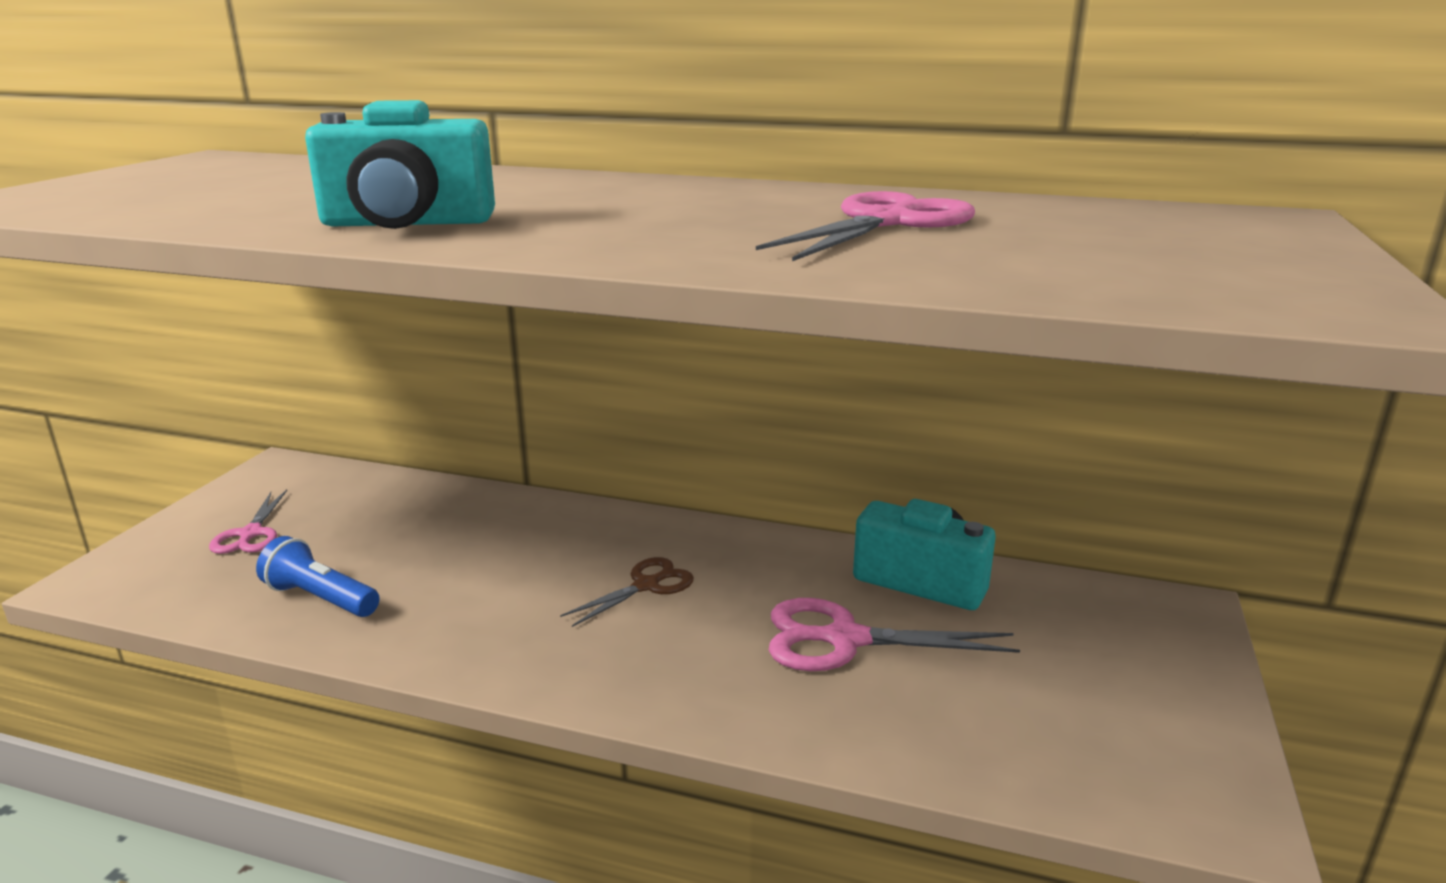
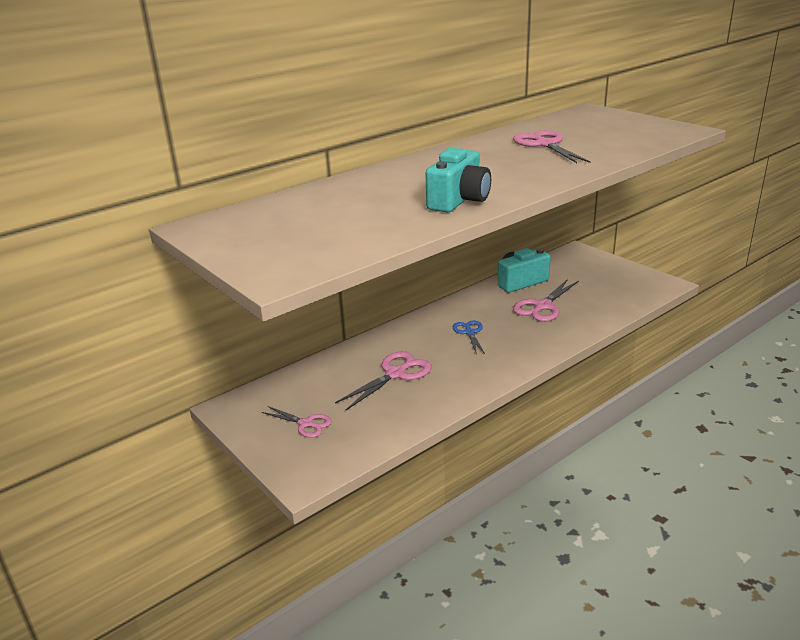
camera: 55 degrees left, 5 degrees up
blue flashlight [256,536,380,617] -> none
brown scissors [560,557,694,627] -> blue scissors [453,320,485,355]
none -> pink scissors [335,351,432,410]

